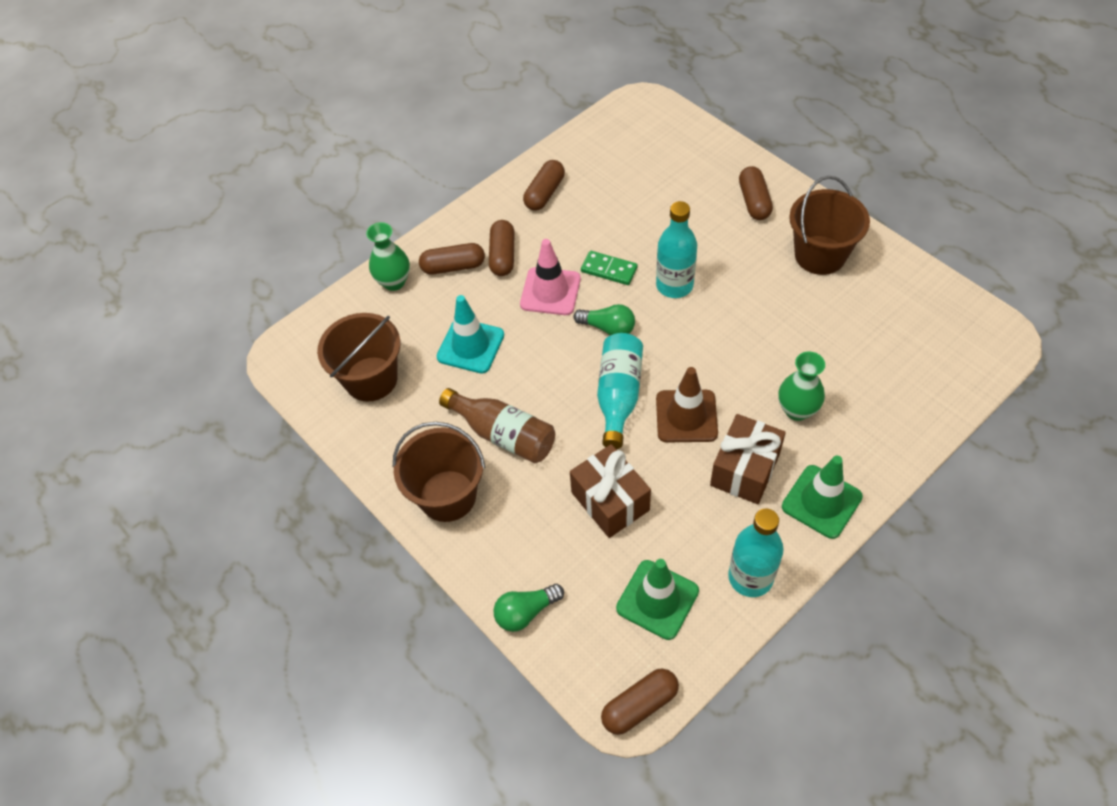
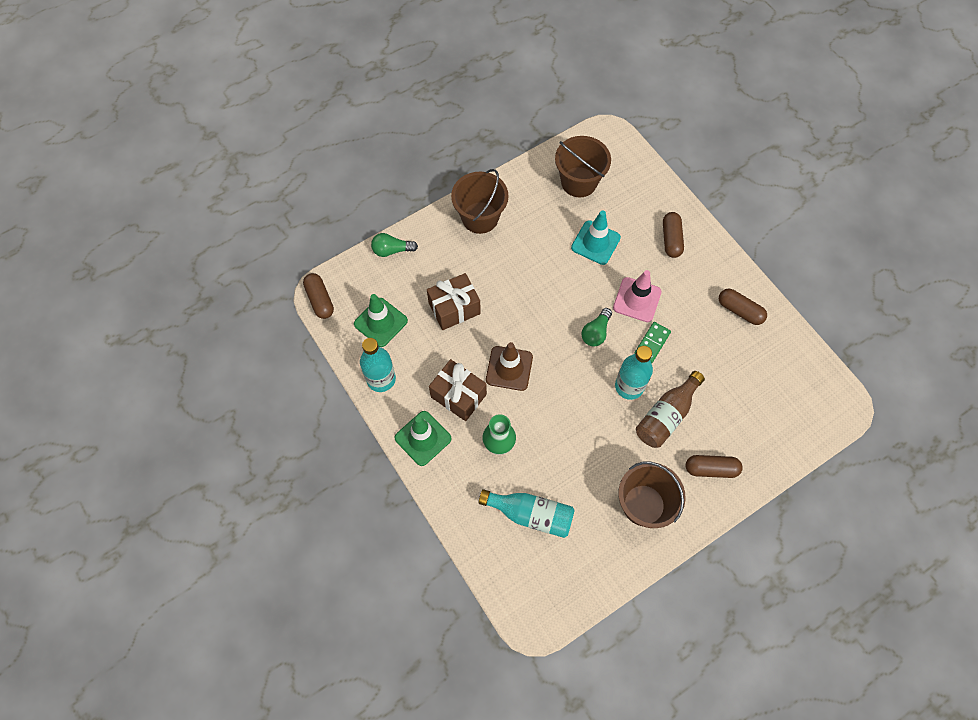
camera: 95 degrees right, 10 degrees up
green vase [366,222,410,291] -> none
brown bottle [439,388,555,463] -> brown bottle moved to [636,371,705,448]
brown capsule [489,220,515,276] -> none
green light bulb [493,584,564,632] -> green light bulb turned 75 degrees counterclockwise [371,233,418,257]
turquoise bottle [597,333,643,449] -> turquoise bottle moved to [478,489,575,538]

